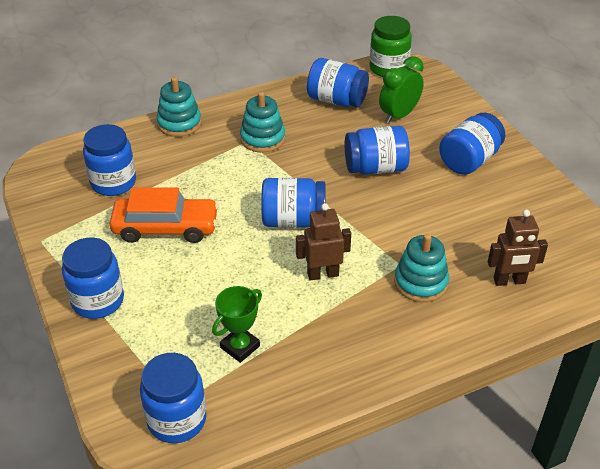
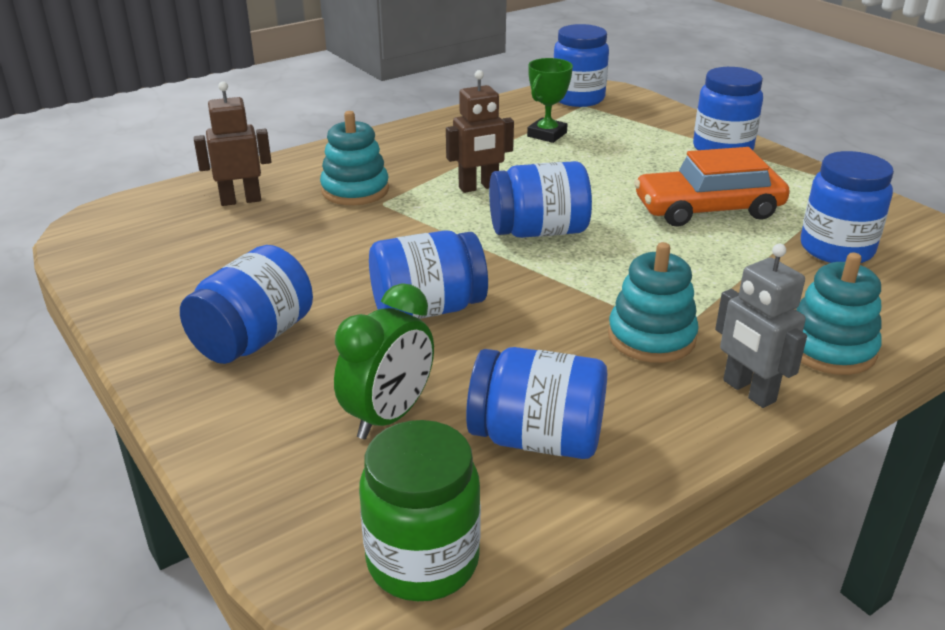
camera: 170 degrees right, 10 degrees down
none -> grey robot [715,244,807,408]

